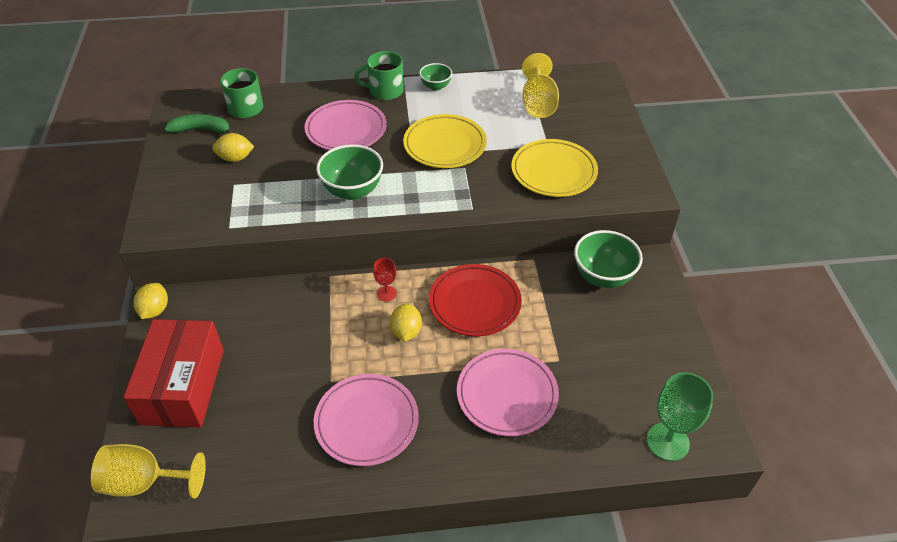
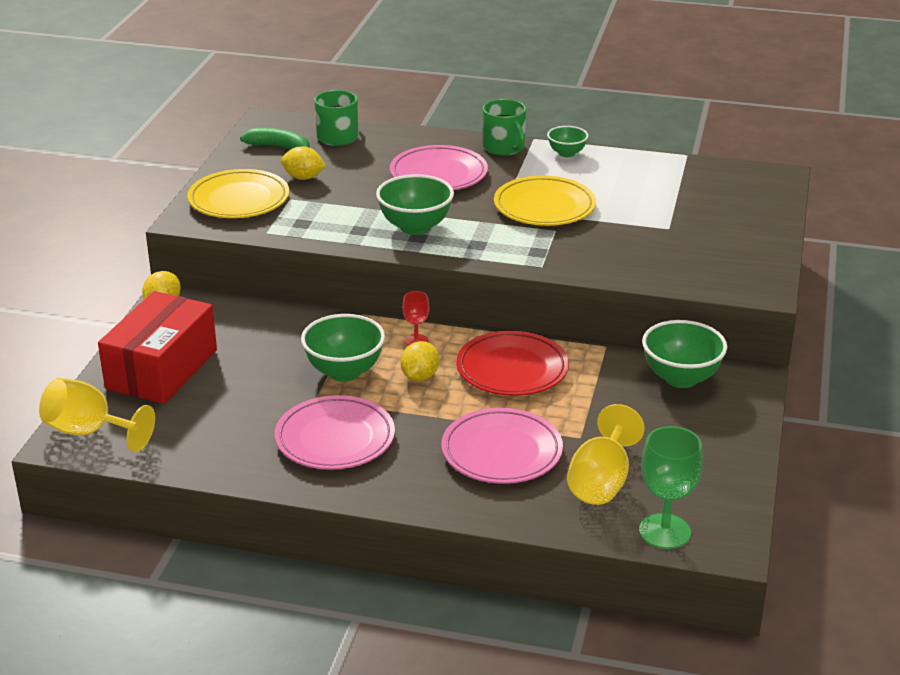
camera: 20 degrees right, 15 degrees down
green mug [354,51,404,100] -> green mug turned 135 degrees counterclockwise [483,99,526,156]
yellow plate [511,139,598,197] -> yellow plate moved to [187,169,289,218]
yellow goblet [522,53,559,118] -> yellow goblet moved to [567,404,645,505]
none -> green bowl [301,314,385,381]

